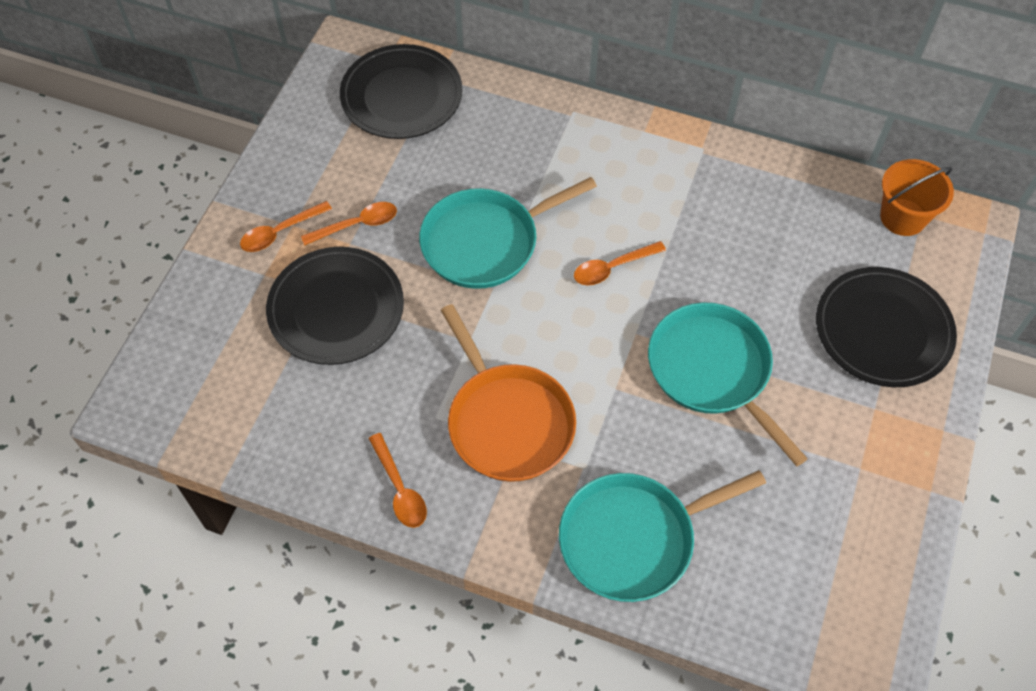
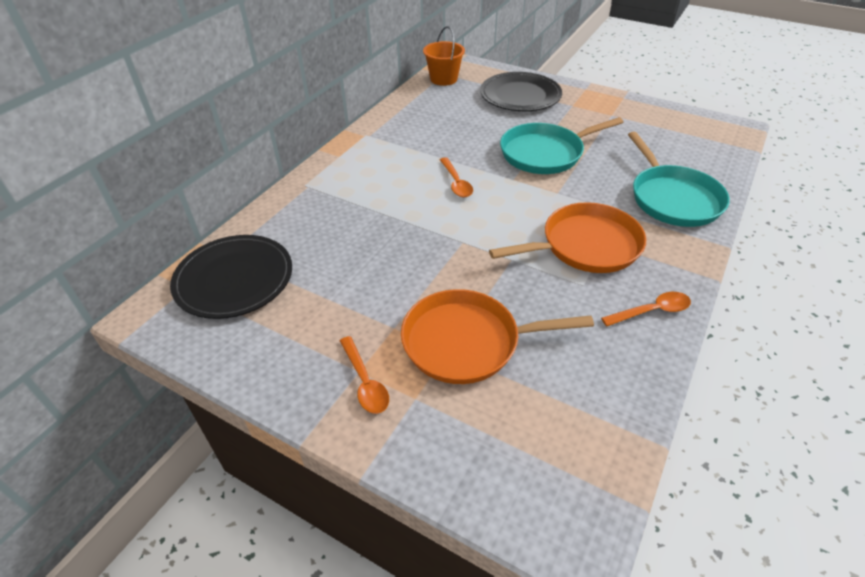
camera: 80 degrees left, 15 degrees down
black plate [266,247,404,365] -> orange pan [401,289,594,384]
orange spoon [301,202,397,246] -> none
turquoise pan [419,177,597,289] -> none

